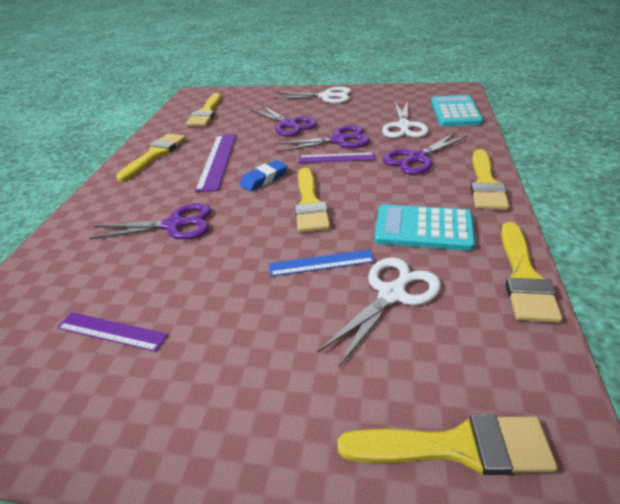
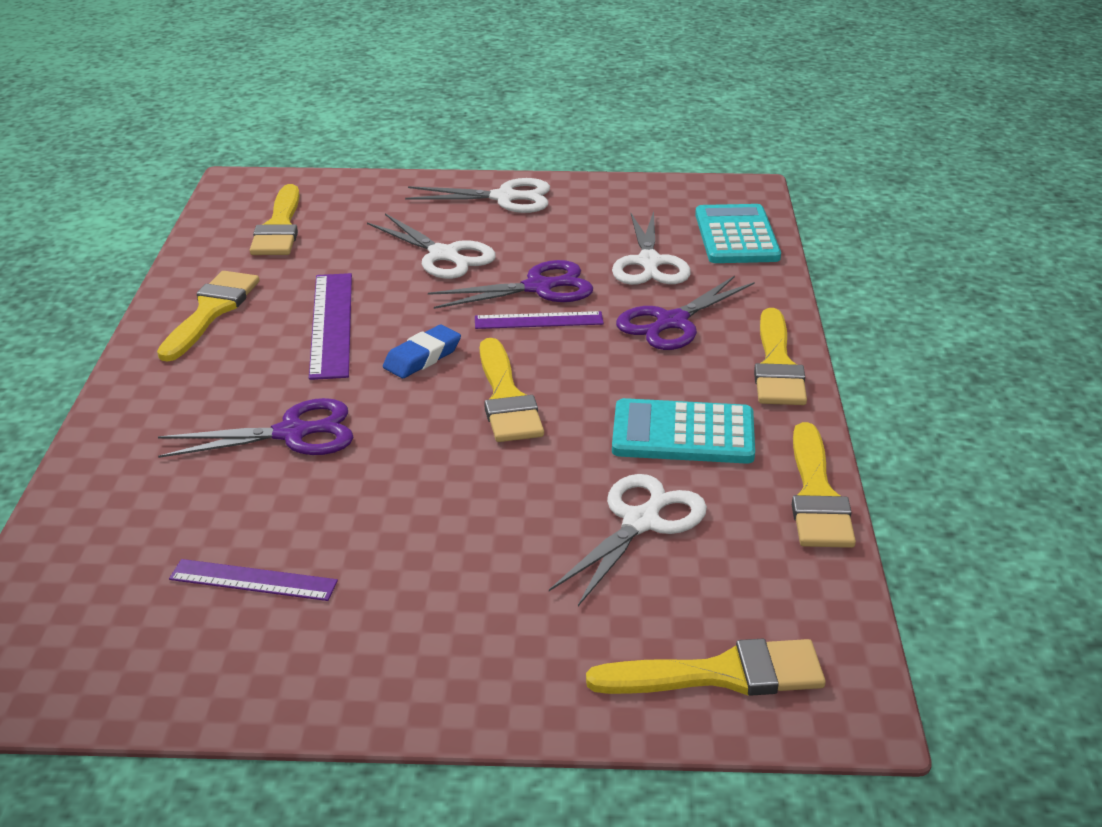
camera: 10 degrees left, 5 degrees down
purple scissors [251,105,317,136] -> white scissors [367,213,496,279]
blue ruler [269,249,375,276] -> none

